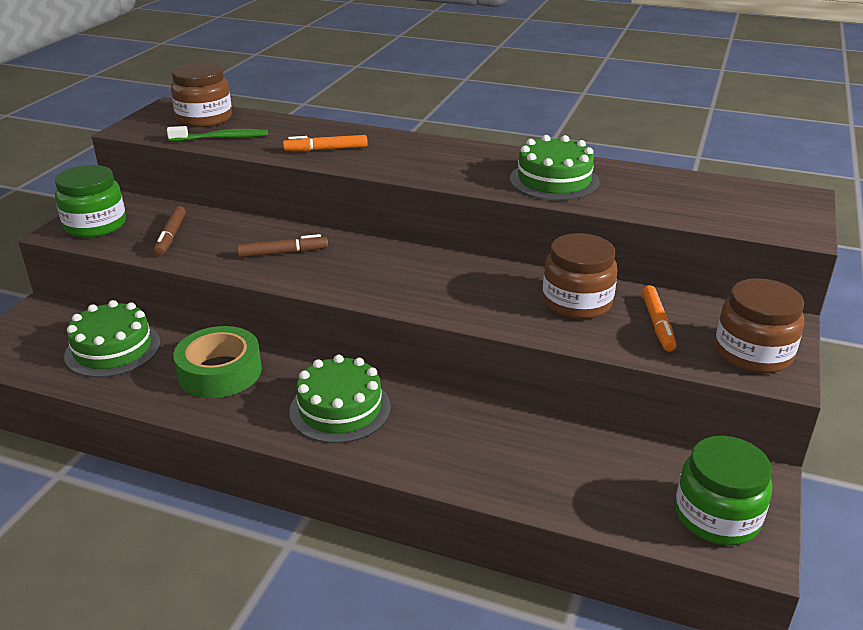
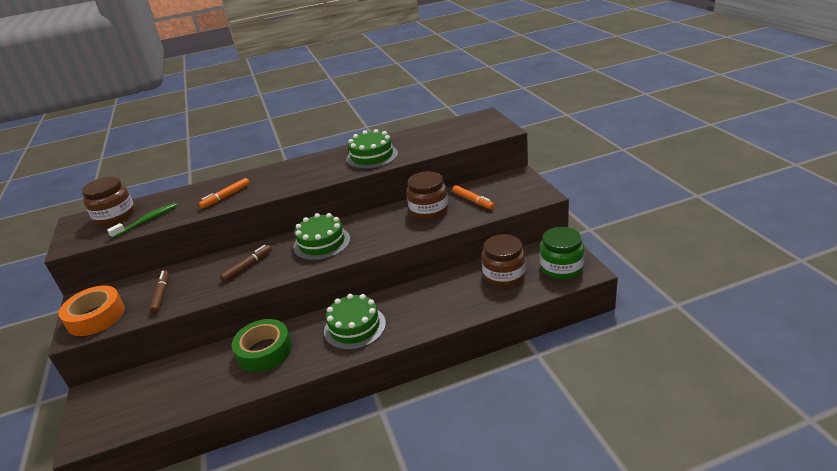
camera: 35 degrees left, 0 degrees up
green jar [55,165,126,238] -> orange tape [59,285,125,336]
green cake [64,300,160,377] -> green cake moved to [293,213,350,261]
brown marker [154,206,186,256] -> brown marker turned 150 degrees counterclockwise [149,271,169,314]
brown jar [715,278,804,374] -> brown jar moved to [482,234,526,287]

